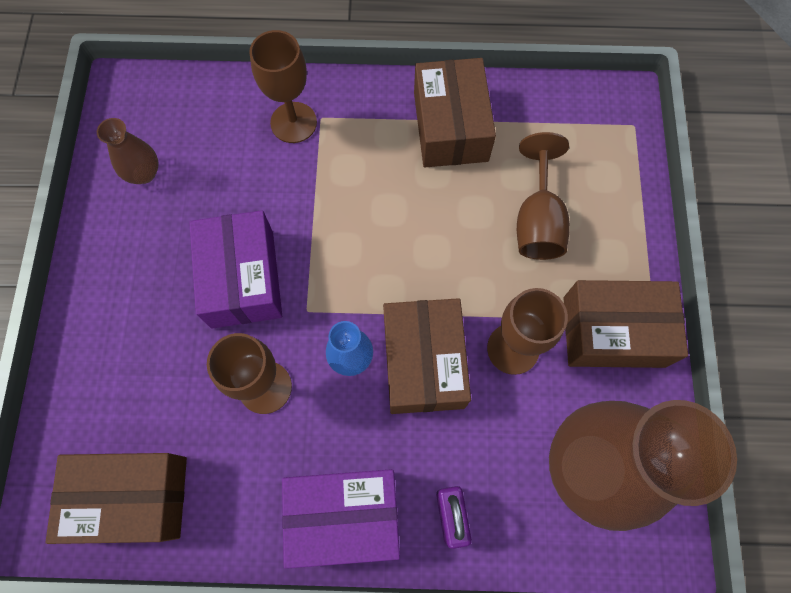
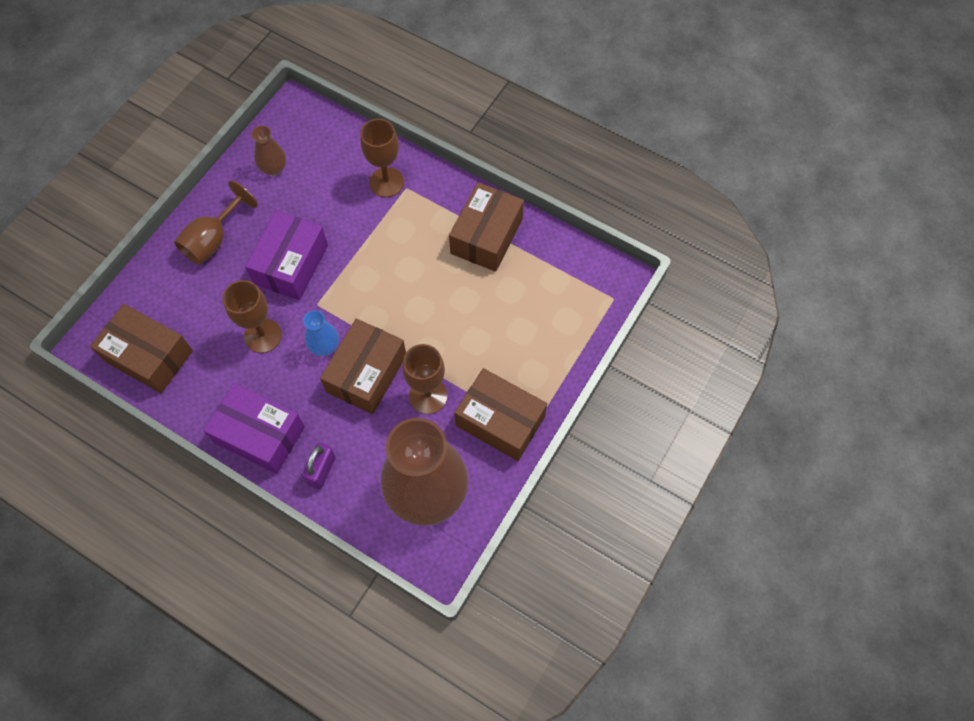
camera: 30 degrees right, 5 degrees down
brown goblet [517,132,570,260] -> brown goblet moved to [174,180,258,265]

